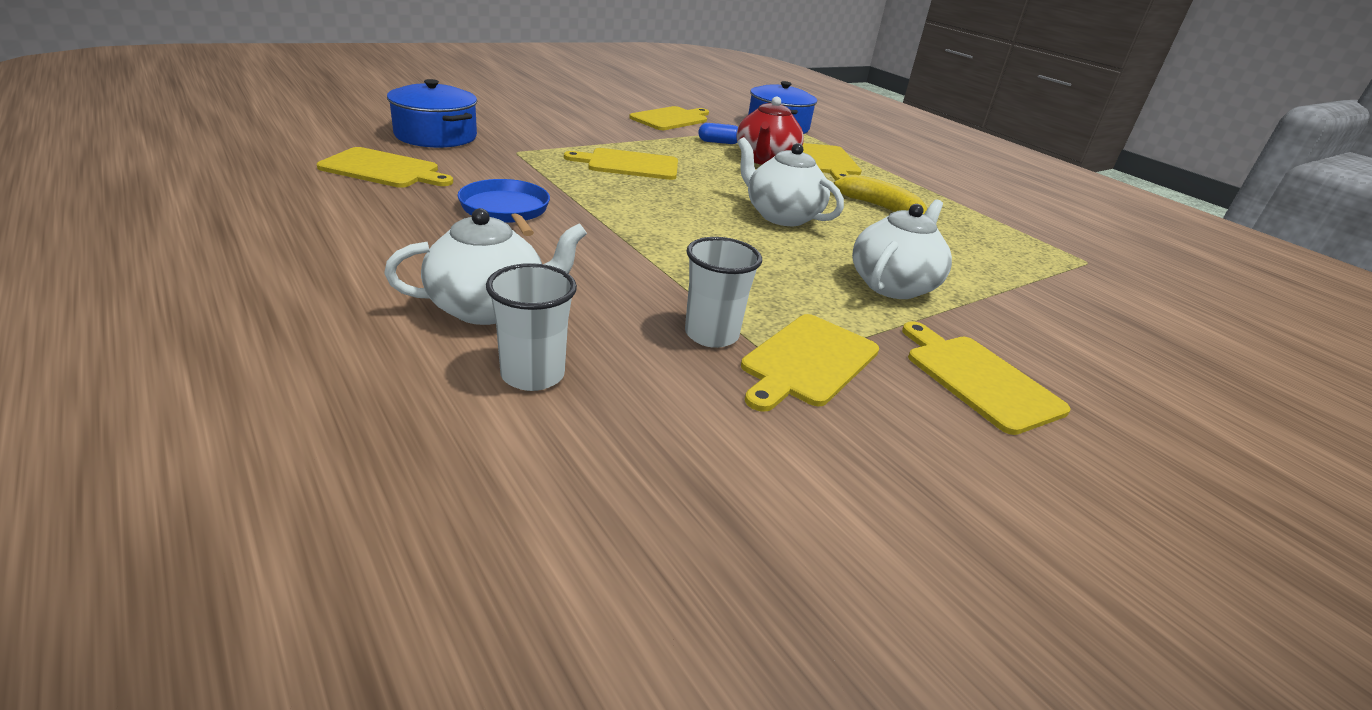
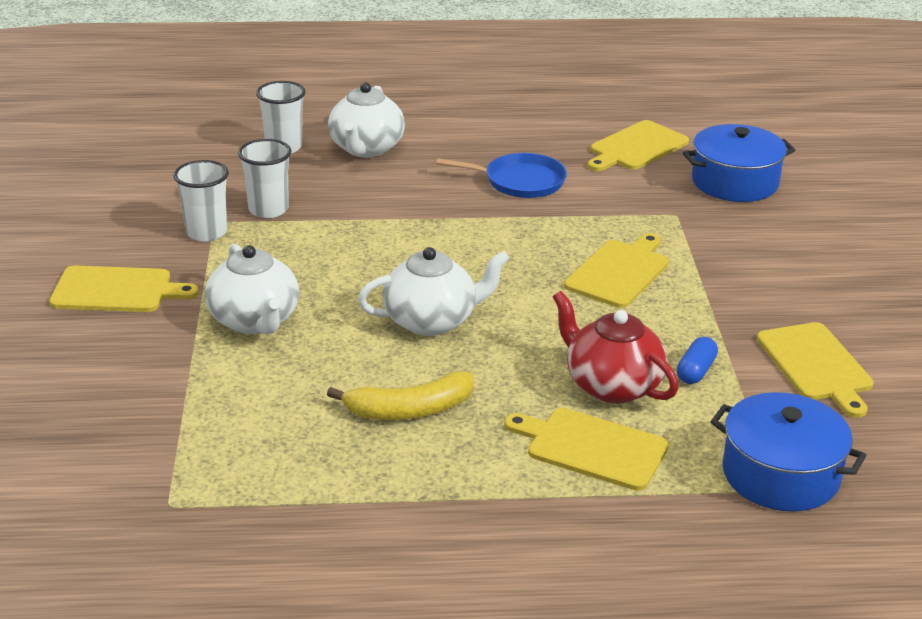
camera: 125 degrees right, 0 degrees up
yellow cutting board [741,314,879,412] -> white cup [173,160,229,242]

